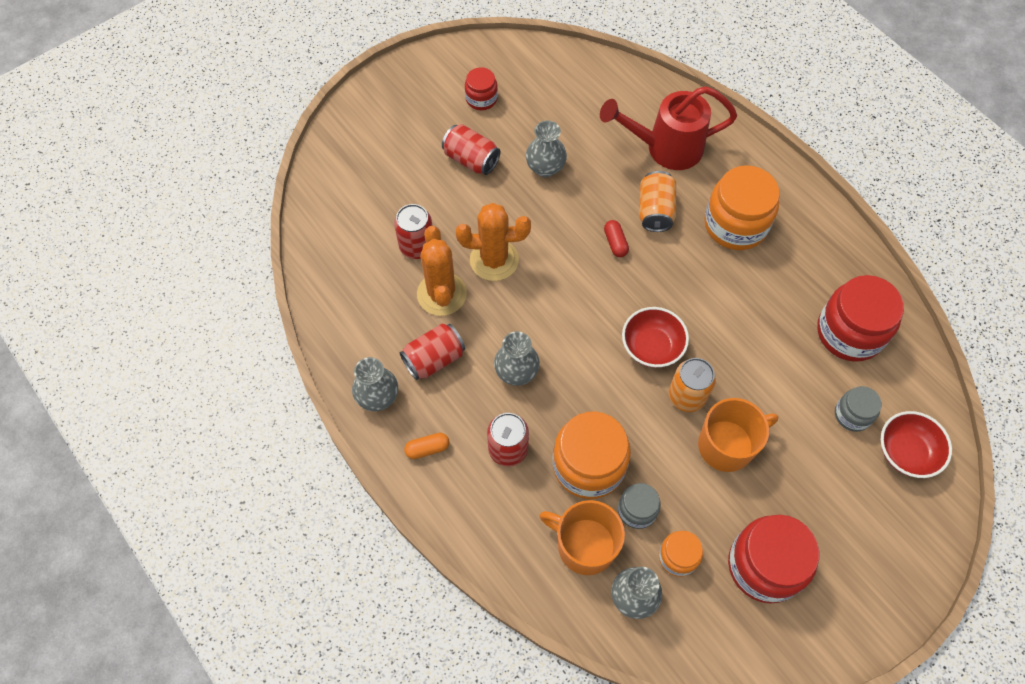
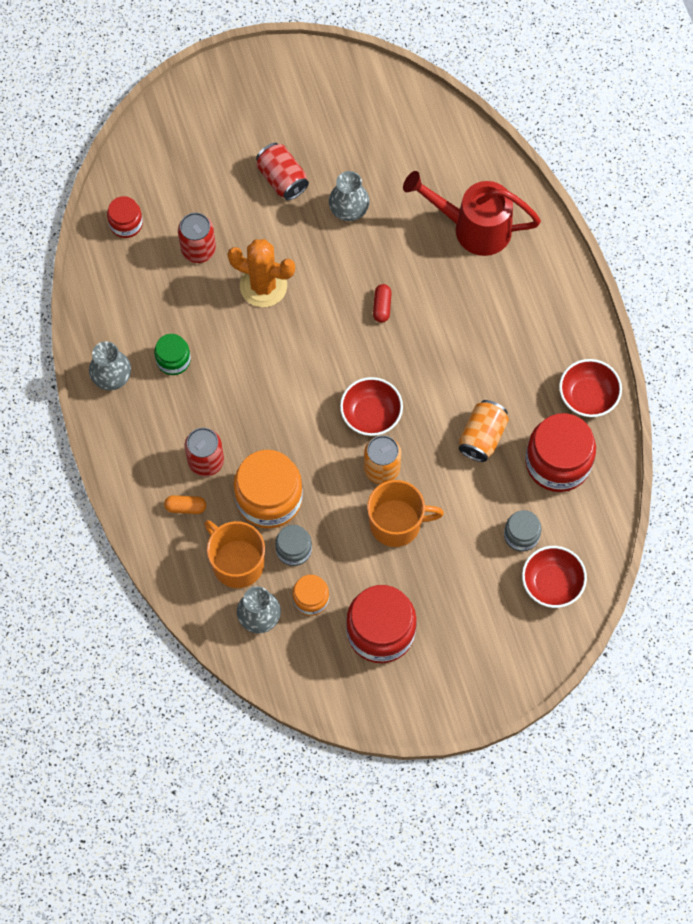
camera: 20 degrees right, 5 degrees up
red can [399,323,465,380] -> green jar [154,334,191,375]
orange capsule [404,433,449,459] -> orange capsule moved to [164,495,206,514]
orange cactus [417,226,467,316] -> none
red jar [465,67,498,110] -> red jar moved to [107,196,143,238]
grey vase [494,331,540,386] -> none
orange can [639,171,676,232] -> orange can moved to [459,400,509,462]
orange jar [704,165,780,250] -> none
none -> red bowl [559,359,622,417]

